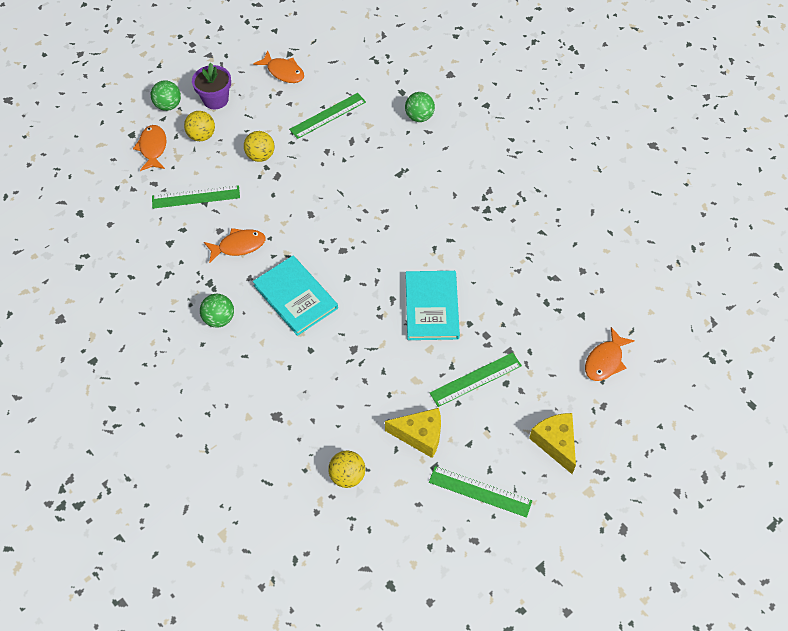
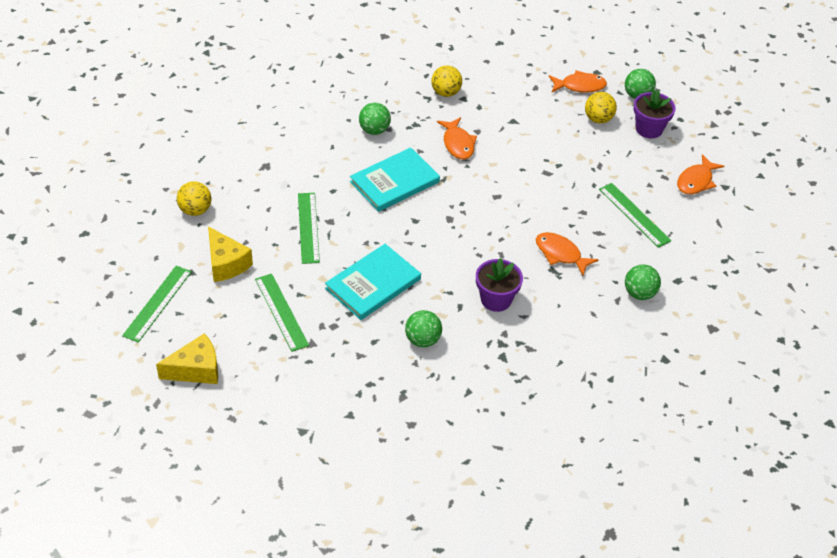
camera: 90 degrees right, 10 degrees down
green ruler [152,185,240,209] -> green ruler moved to [298,193,320,264]
yellow ball [244,131,274,162] -> yellow ball moved to [431,66,462,97]
yellow cheese [385,408,441,458] -> yellow cheese turned 45 degrees counterclockwise [208,226,253,282]
turquoise book [406,271,460,340] -> turquoise book turned 45 degrees counterclockwise [325,244,421,320]
orange fish [585,327,635,381] -> orange fish moved to [536,232,599,276]
none -> green ball [405,310,442,347]
none -> purple flower pot [476,258,523,312]

